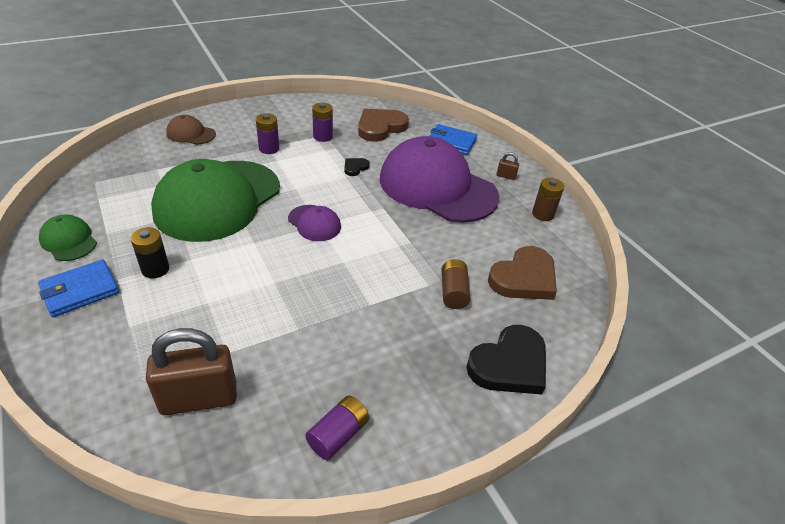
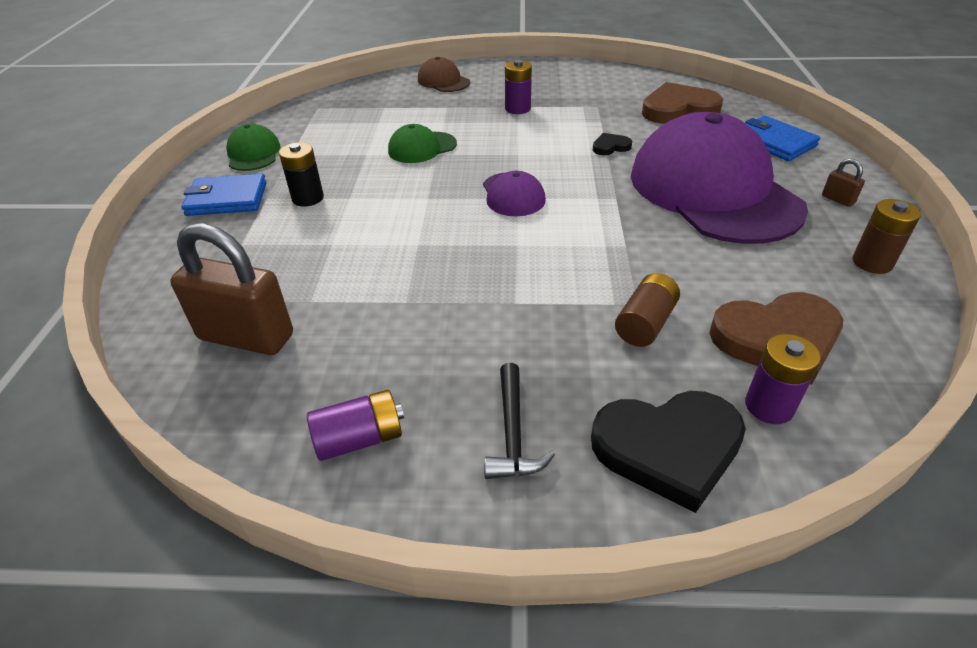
camera: 35 degrees right, 0 degrees up
green cap [151,159,280,242] -> green cap [388,124,457,163], size x0.42
purple battery [312,103,333,142] -> purple battery moved to [745,334,821,424]
none -> black hammer [484,363,555,479]

